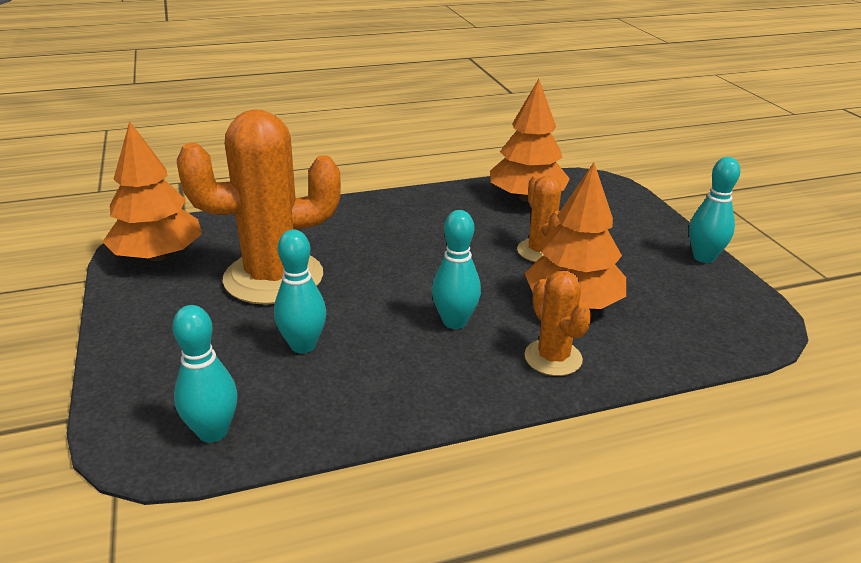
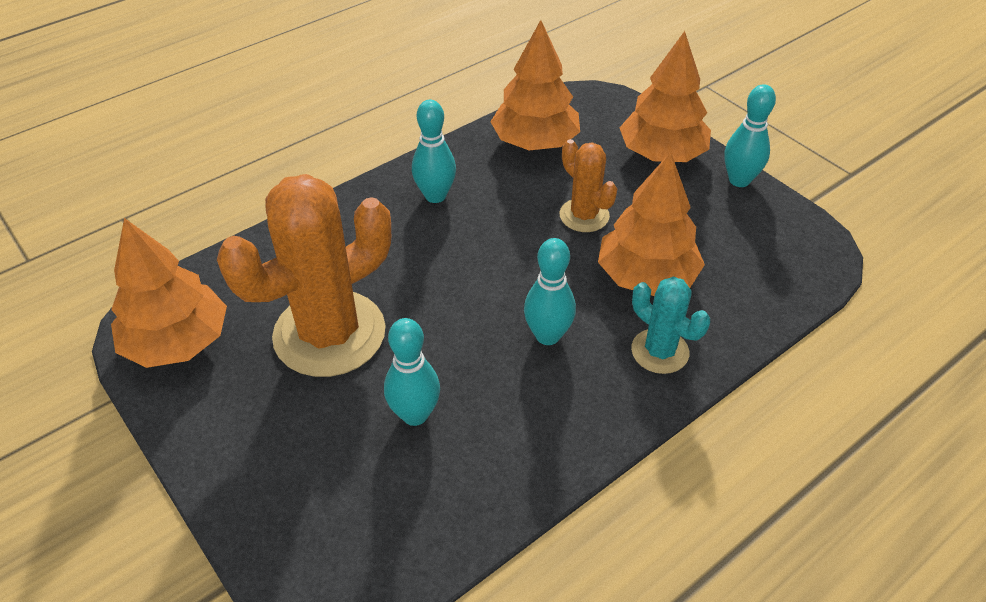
camera: 20 degrees left, 15 degrees up
turquoise bowling pin [172,305,237,443] -> turquoise bowling pin moved to [412,100,456,203]
orange cactus [524,271,592,376] -> turquoise cactus [631,277,710,374]
none -> orange tree [620,31,711,162]

